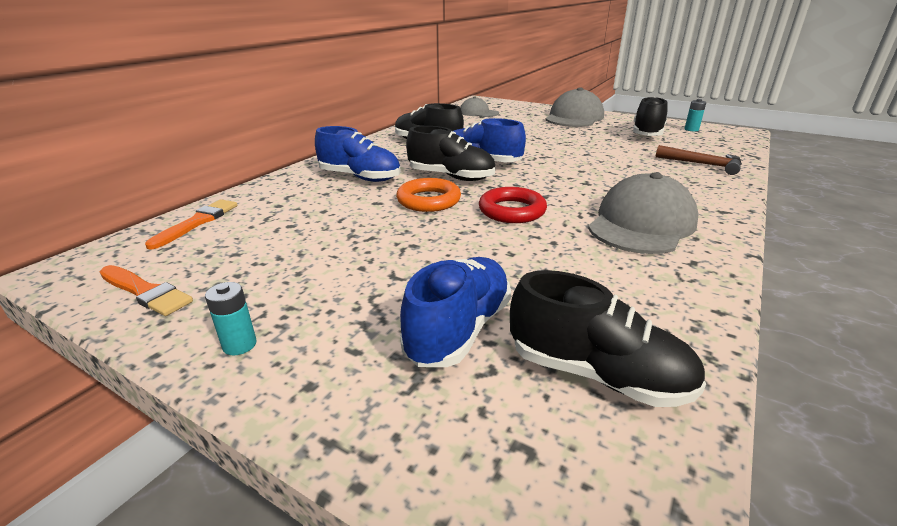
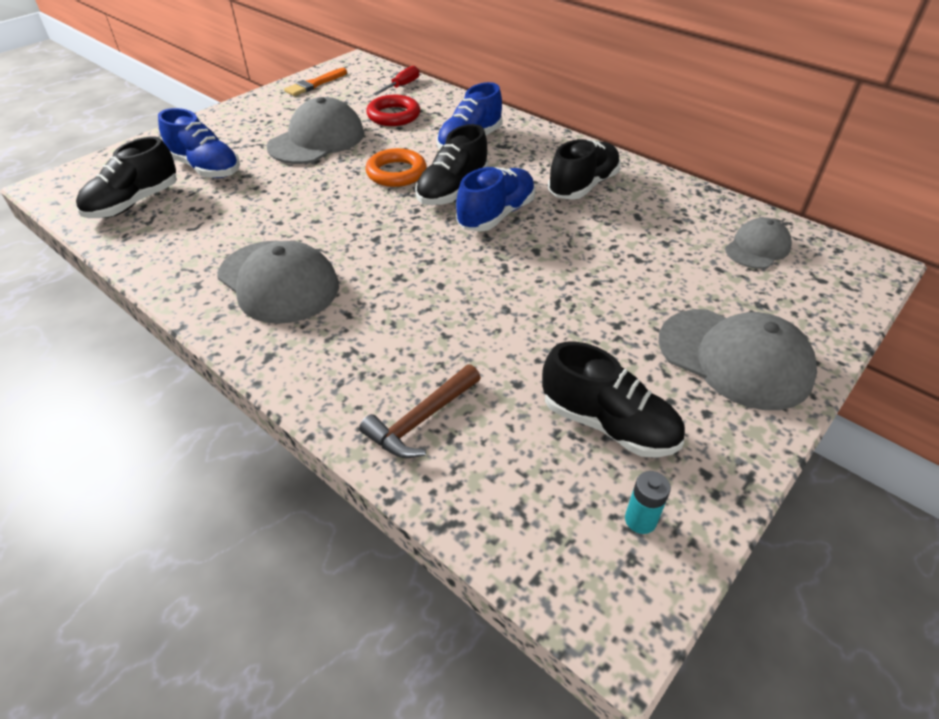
camera: 100 degrees right, 15 degrees up
orange brush [145,200,237,250] -> red screwdriver [373,66,419,95]
turquoise battery [205,282,257,355] -> none
red ring [479,187,547,223] -> red ring moved to [366,95,420,126]
none -> grey cap [267,97,364,164]

